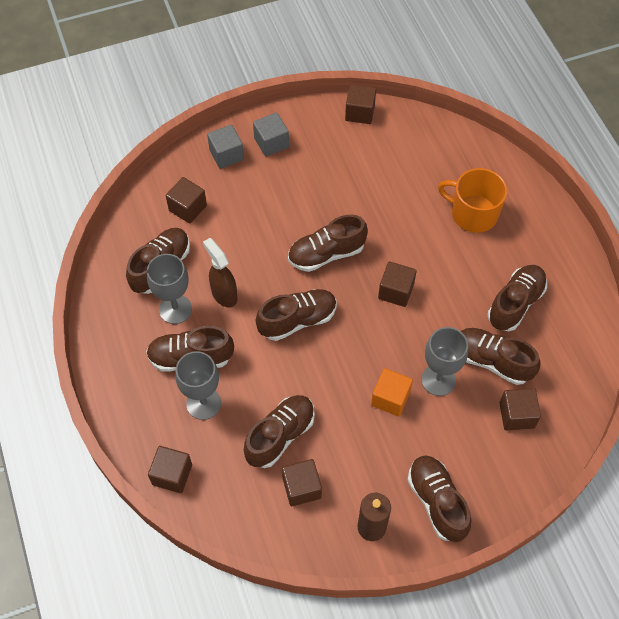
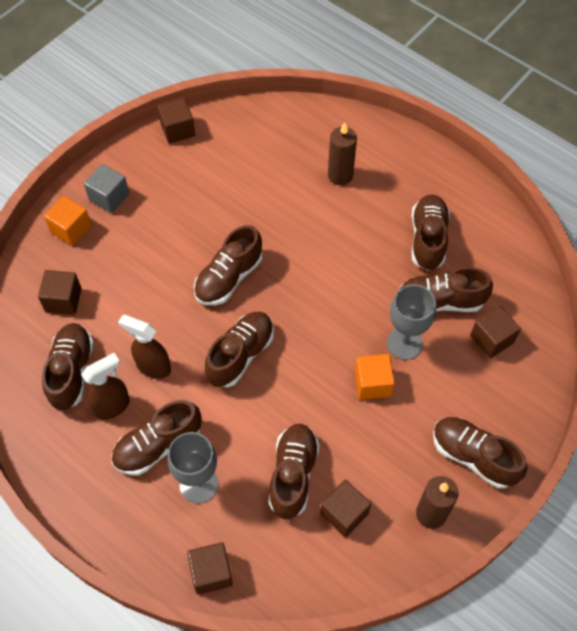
camera: 30 degrees left, 0 degrees up
grey goblet [147,254,192,324] -> brown spray bottle [81,353,130,420]
grey cube [207,125,244,169] -> orange cube [44,196,92,246]
brown cube [378,261,417,307] -> none
orange mug [438,168,507,233] -> brown candle [328,122,357,185]

